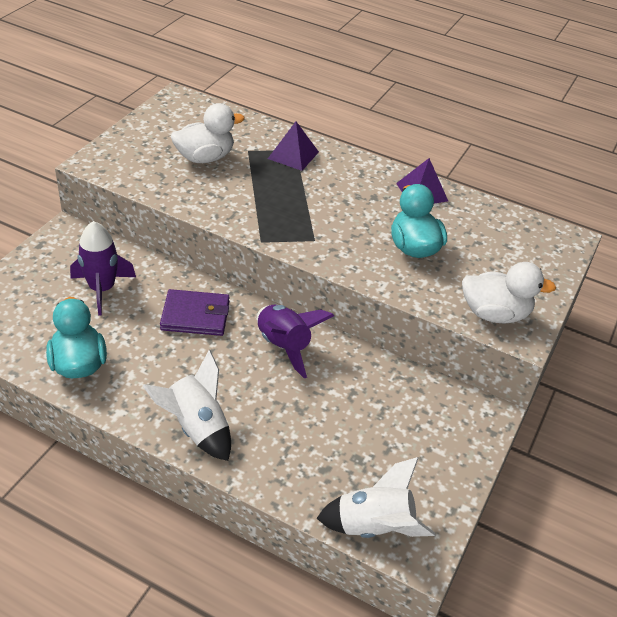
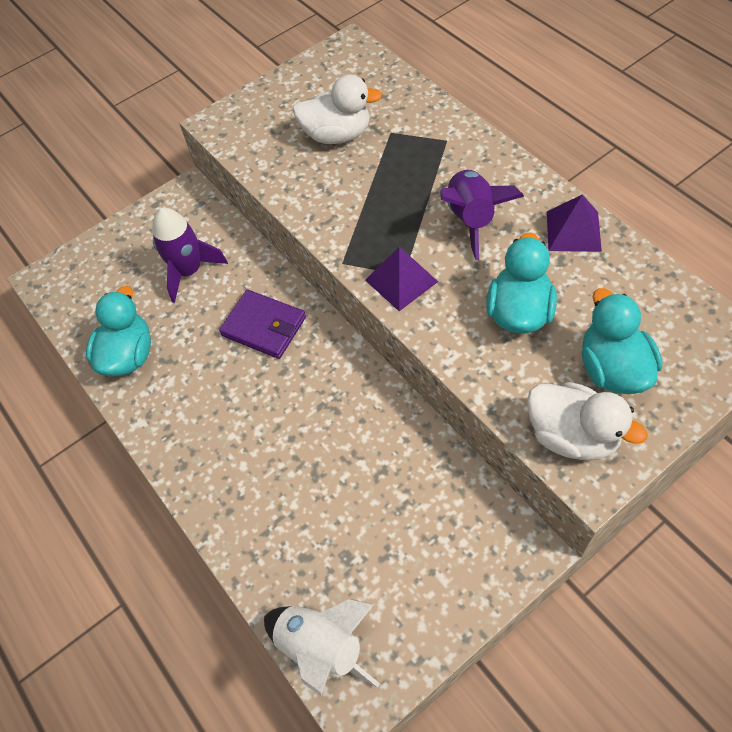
camera: 35 degrees right, 15 degrees up
white rocket [143,350,231,461] -> none
purple rocket [257,305,334,378] -> purple rocket moved to [440,170,524,260]
purple pyramid [268,122,319,171] -> purple pyramid moved to [365,246,438,311]
none -> turquoise duck [582,288,662,394]

